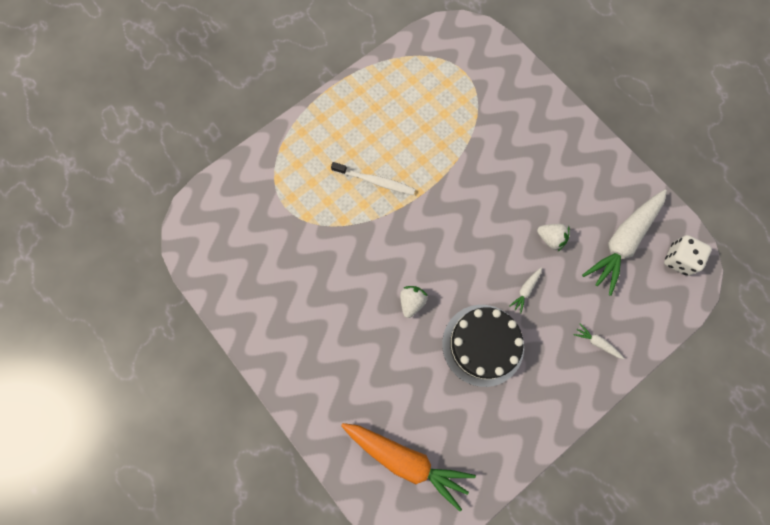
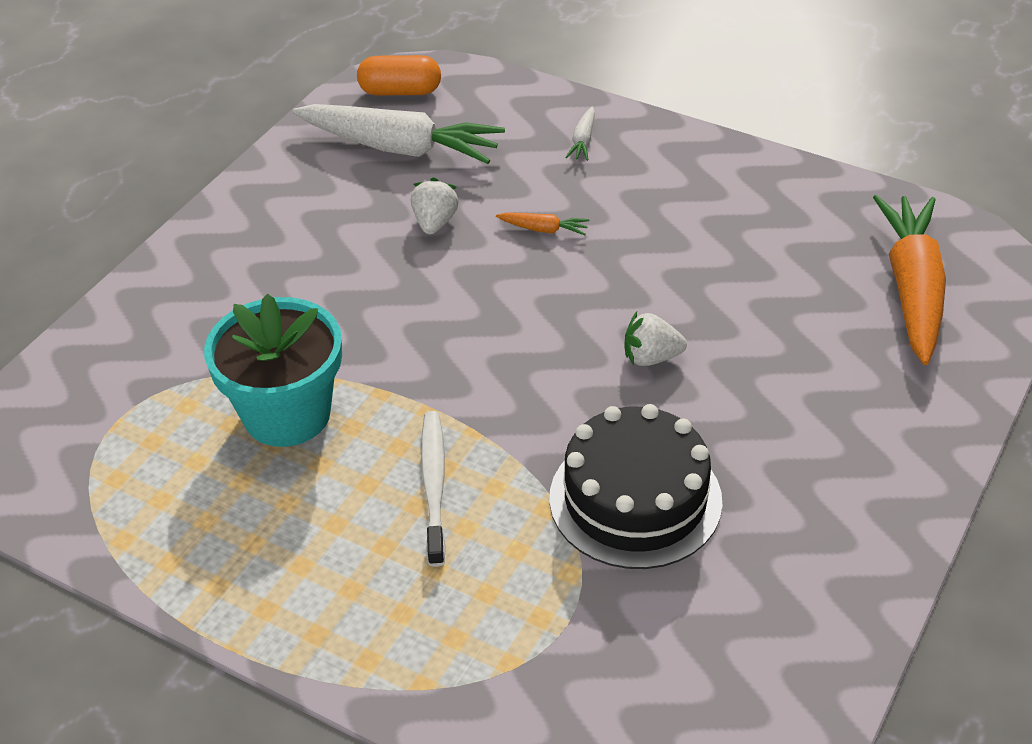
camera: 110 degrees left, 30 degrees down
black cake [442,305,524,387] -> black cake moved to [549,404,722,569]
white carrot [510,267,542,313] -> orange carrot [496,212,589,235]
white dice [664,235,712,276] -> orange capsule [357,55,441,95]
none -> turquoise flower pot [204,294,342,447]

